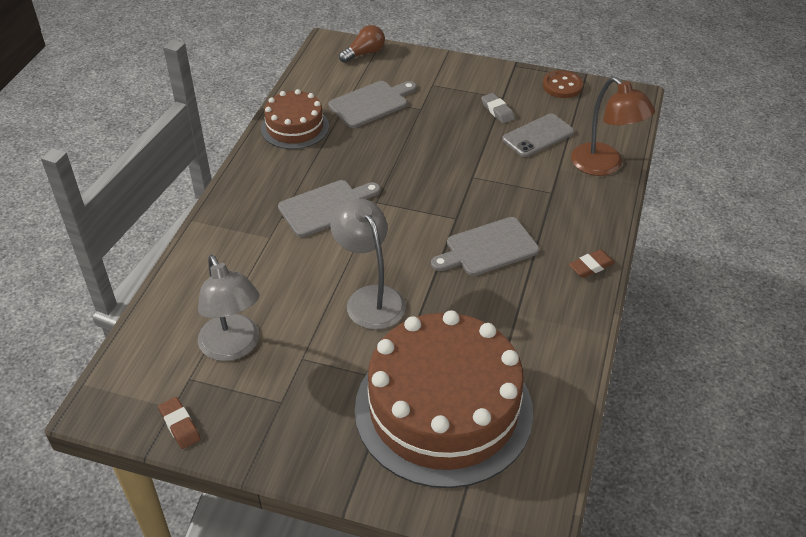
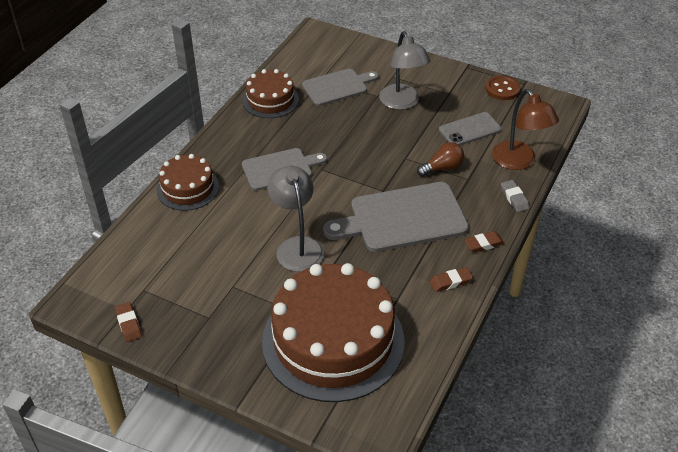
camera: 10 degrees right, 0 degrees up
grey lamp [198,255,259,361] -> grey lamp moved to [379,31,430,110]
brown light bulb [339,25,385,63] -> brown light bulb moved to [417,142,464,177]
grey cutting board [431,217,539,276] -> grey cutting board [323,182,469,252], size x1.58
grey eraser [481,93,515,123] -> grey eraser moved to [501,180,529,212]
none -> brown cake [157,154,219,211]
none -> brown eraser [429,267,473,292]

